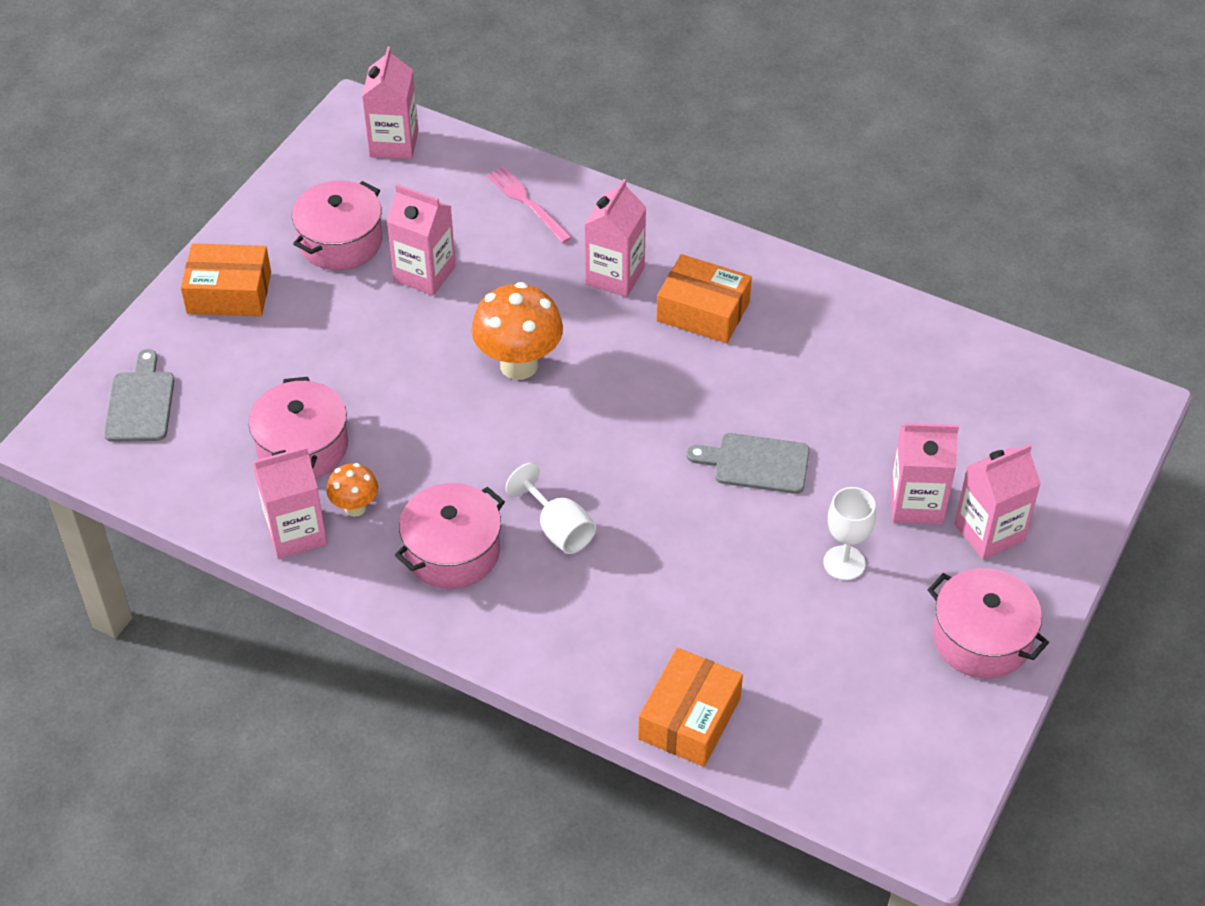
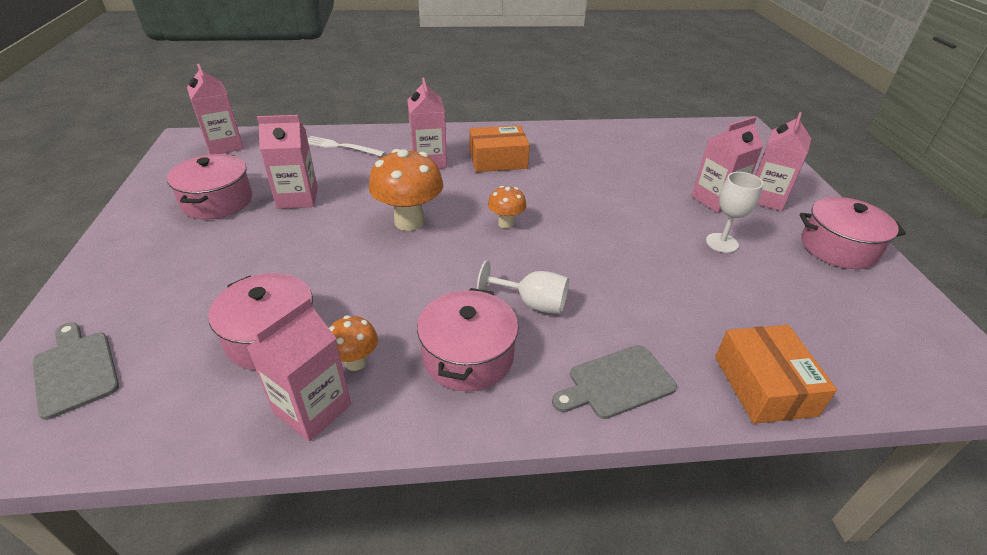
camera: 35 degrees left, 10 degrees down
orange box [181,243,271,316] -> none
pink fork [487,167,572,243] -> white fork [308,136,386,157]
grey cutting board [686,433,810,494] -> grey cutting board moved to [552,345,677,419]
none -> orange mushroom [488,186,526,229]

